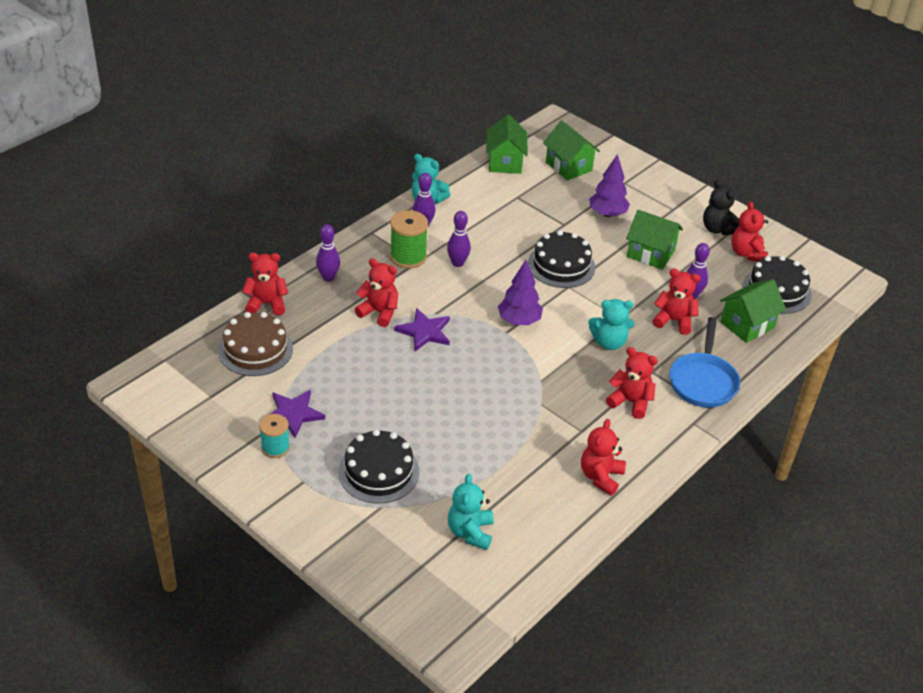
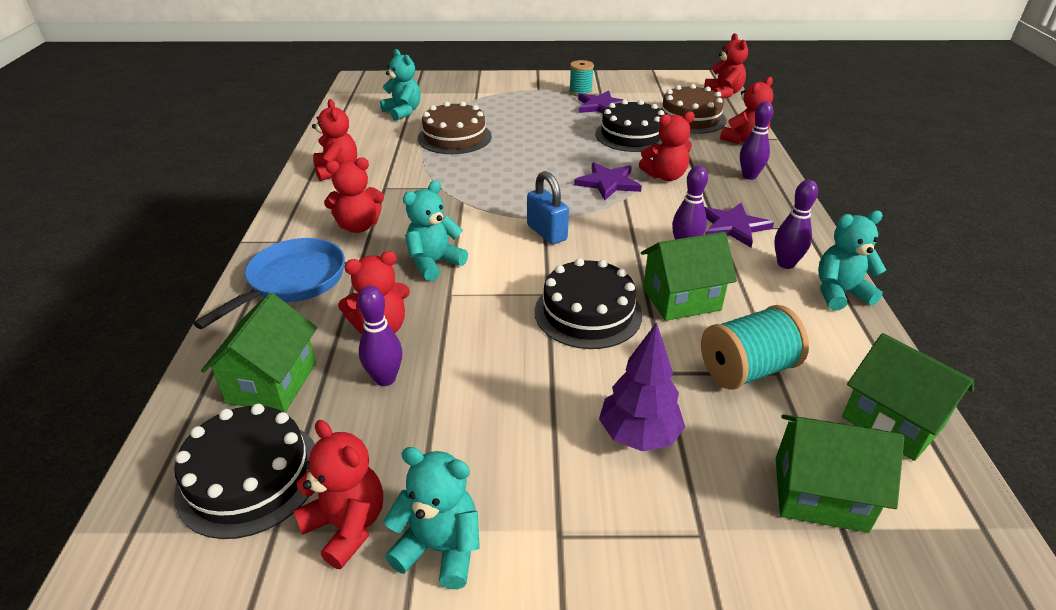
camera: 140 degrees right, 5 degrees down
black cake [338,430,419,503] -> black cake moved to [595,99,664,152]
green spool [390,210,428,268] -> purple star [704,203,774,247]
purple tree [498,260,543,325] -> blue padlock [527,171,569,244]
green house [626,210,683,270] -> green house moved to [641,232,737,321]
blue pan [669,317,740,408] -> blue pan turned 60 degrees clockwise [193,238,345,329]
black teddy bear [703,180,740,235] -> turquoise teddy bear [384,447,480,589]
none -> brown cake [418,101,492,154]
none -> turquoise spool [701,305,809,390]
none -> red teddy bear [704,33,748,98]

